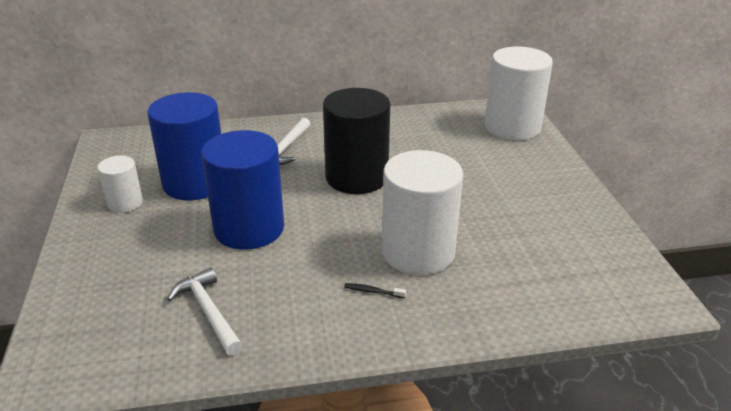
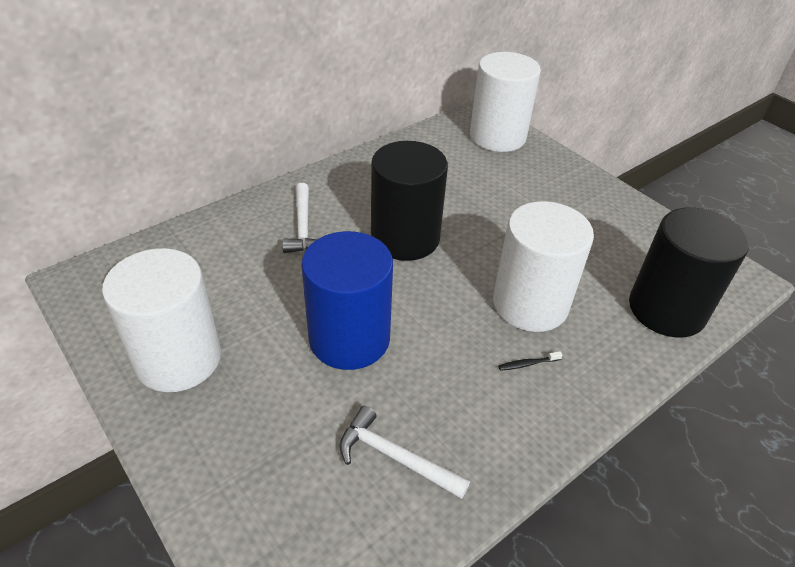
camera: 30 degrees left, 10 degrees up
white cylinder [98,156,143,213] -> white cylinder [102,248,221,392], size x1.94
blue cylinder [147,92,221,200] -> none
none -> black cylinder [629,207,749,338]

